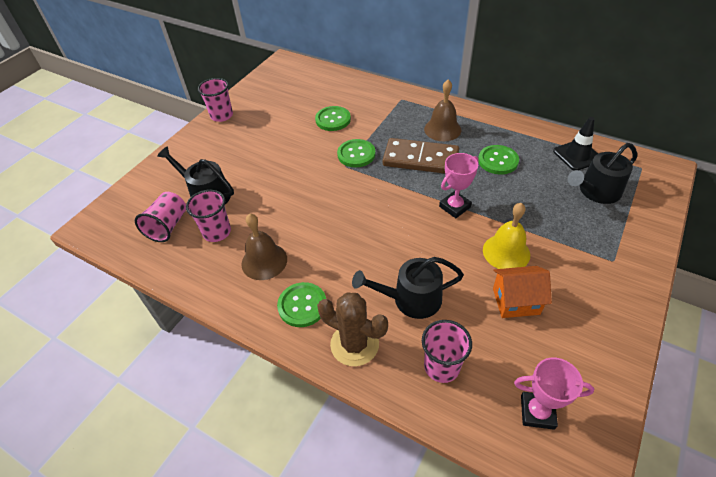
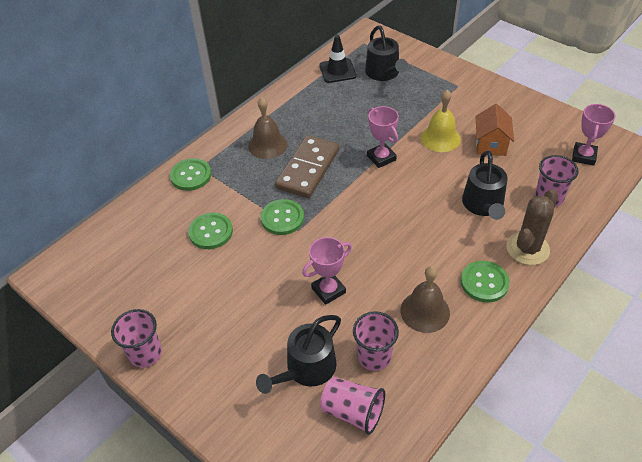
camera: 80 degrees left, 0 degrees up
green button [478,145,519,175] -> green button moved to [170,158,211,191]
none -> pink trophy [302,237,352,305]

